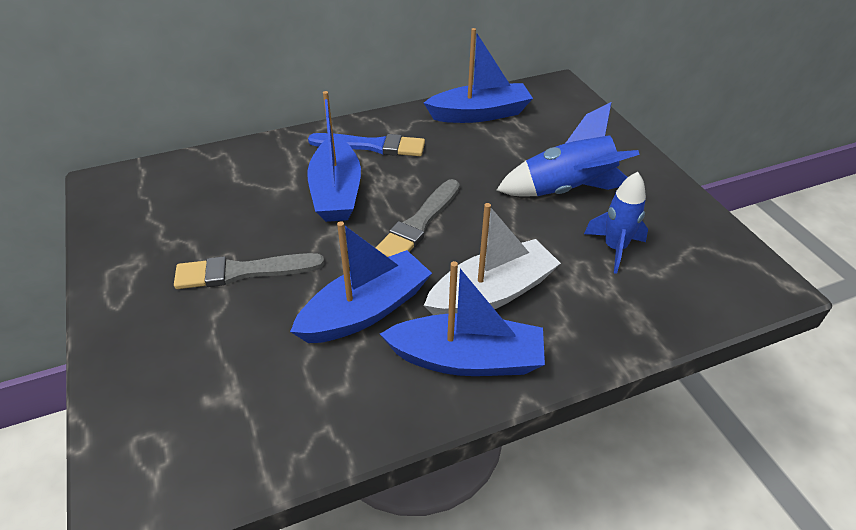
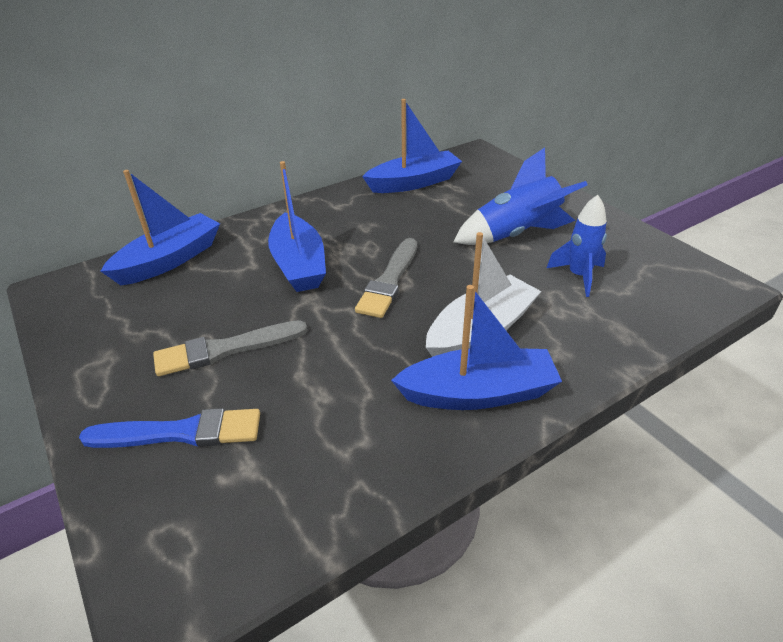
camera: 10 degrees left, 5 degrees down
blue boat [290,221,432,343] -> blue boat moved to [101,170,220,286]
blue brush [308,133,425,156] -> blue brush moved to [79,408,260,448]

